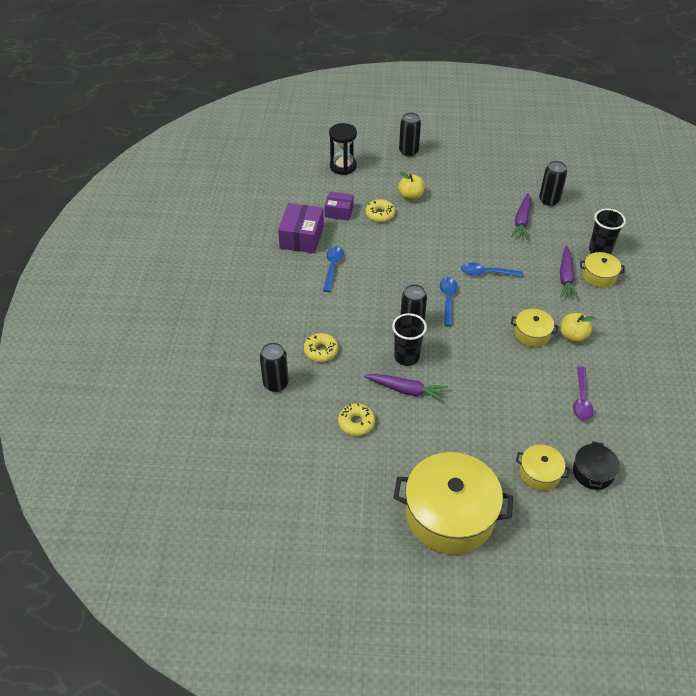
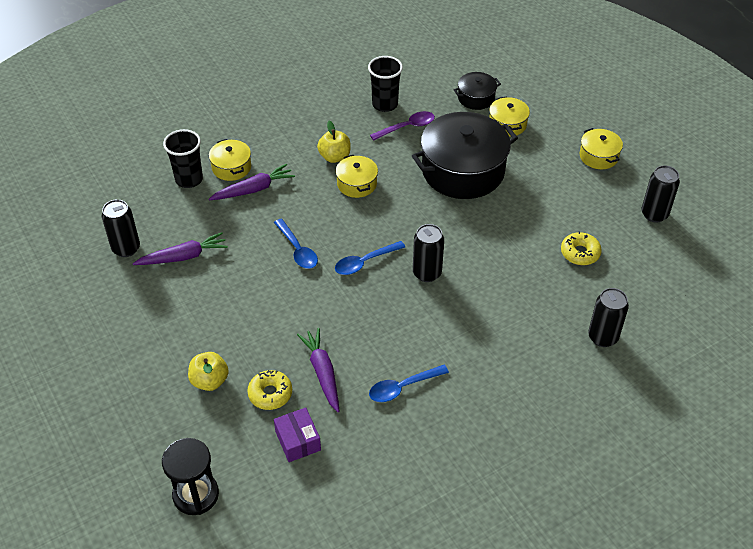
camera: 125 degrees left, 0 degrees up
purple box [278,203,324,253] -> none
yellow donut [304,333,338,362] -> none
purple carrot [364,374,448,402] -> purple carrot moved to [297,328,340,412]
black cup [392,313,427,366] -> black cup moved to [368,56,403,112]
yellow pot [393,452,513,554] -> yellow pot [580,128,623,169], size x0.48
black can [399,112,421,157] -> black can moved to [642,165,680,222]
none -> black pot [412,112,518,199]

